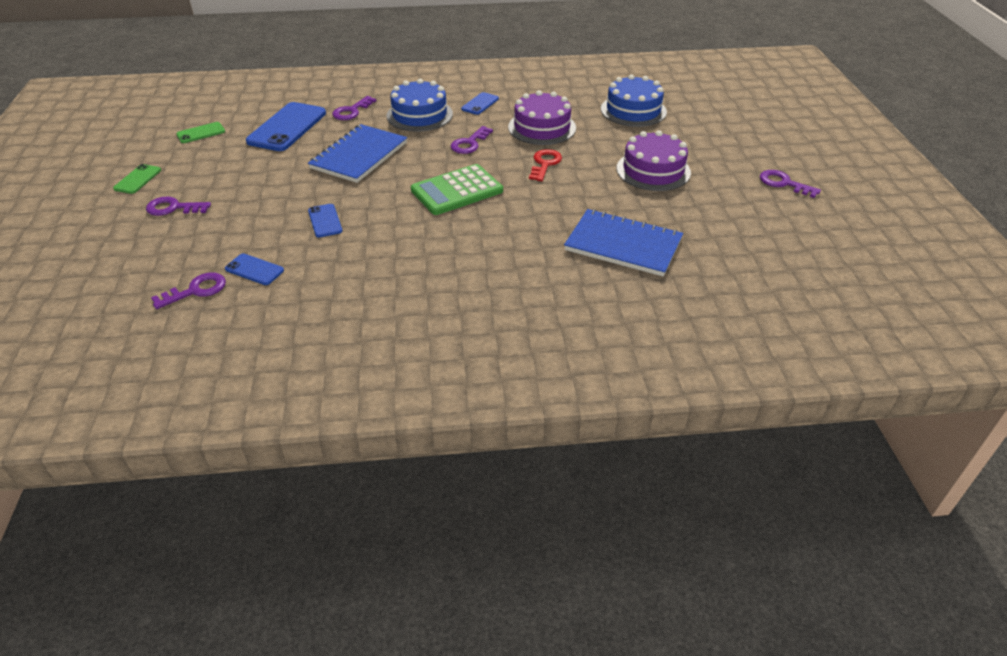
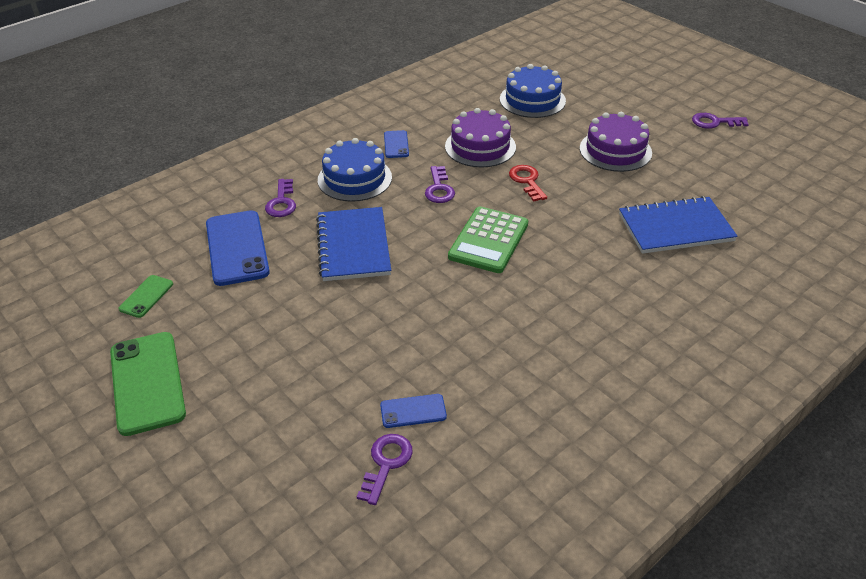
camera: 35 degrees left, 0 degrees up
green phone [113,164,161,194] -> green phone [110,332,186,436], size x1.99
purple key [146,197,211,216] -> none
blue phone [308,204,342,238] -> none

